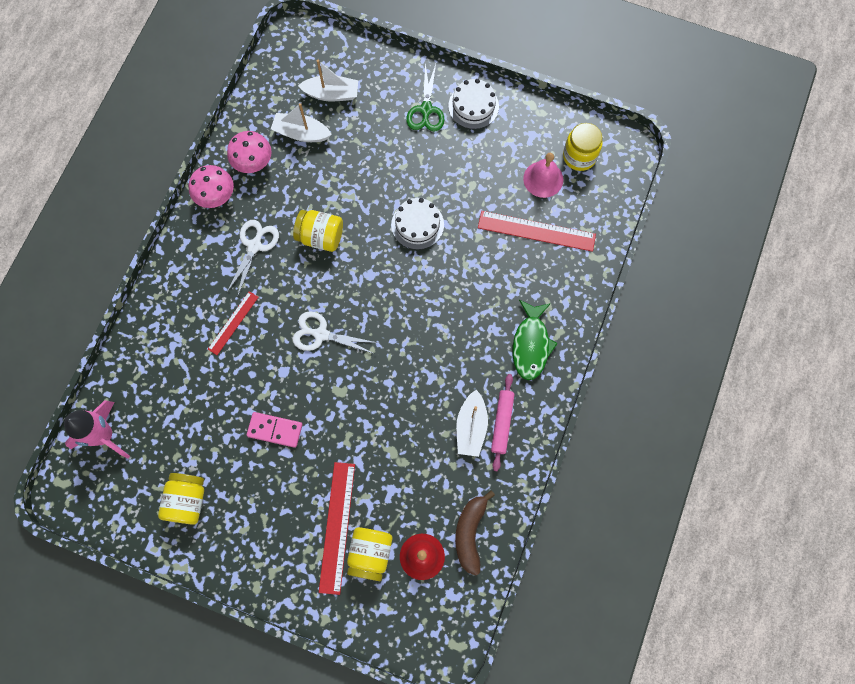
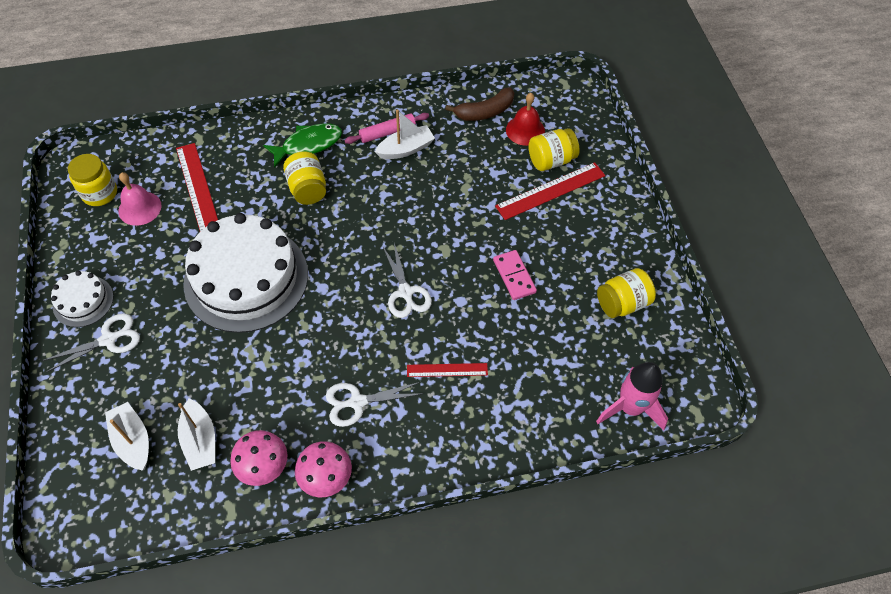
camera: 125 degrees left, 15 degrees down
yellow jar [293,210,343,252] -> yellow jar moved to [283,151,326,205]
white cake [391,198,444,250] -> white cake [184,213,308,333], size x2.13
green scissors [406,63,444,132] -> white scissors [42,313,140,372]

